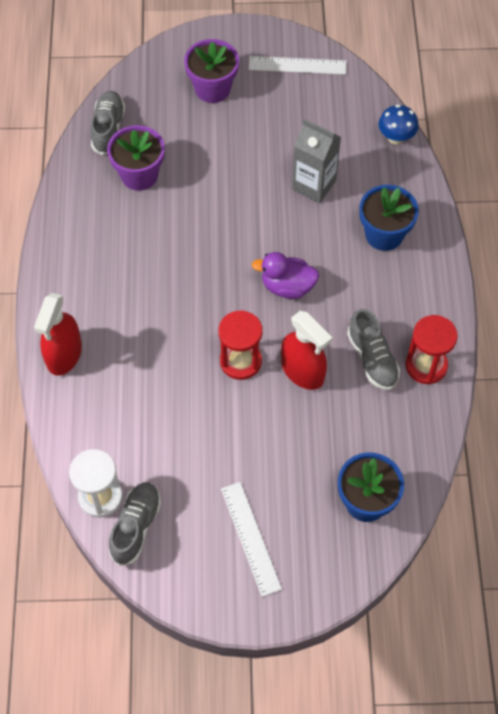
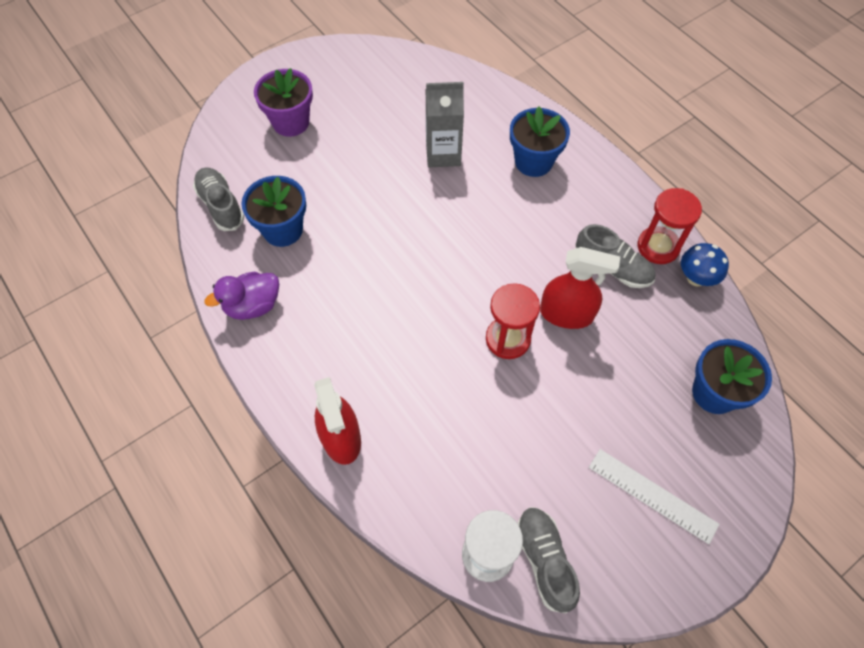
camera: 35 degrees left, 0 degrees up
purple flower pot [107,125,165,191] -> blue flower pot [241,176,306,247]
white ruler [249,56,347,75] -> none
purple duck [252,252,319,299] -> purple duck moved to [205,272,279,320]
blue mushroom [378,105,419,145] -> blue mushroom moved to [681,243,729,287]

